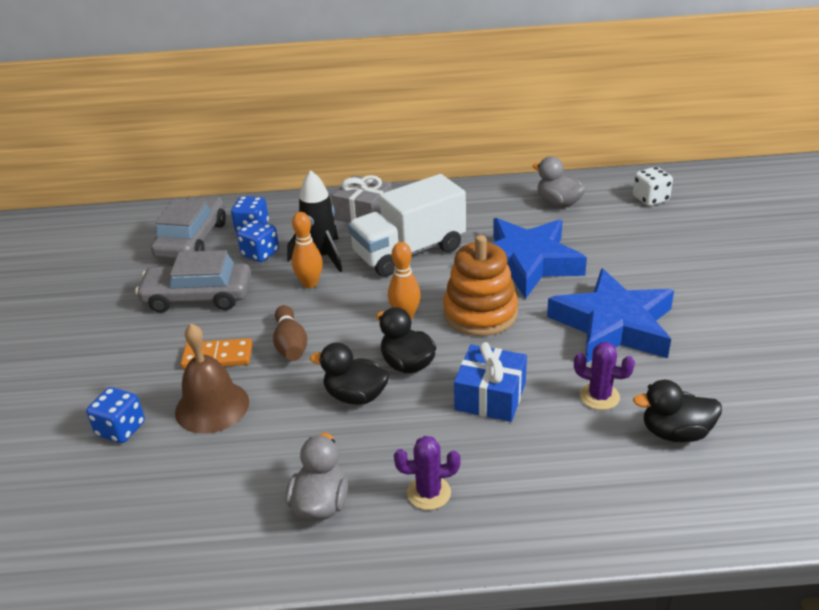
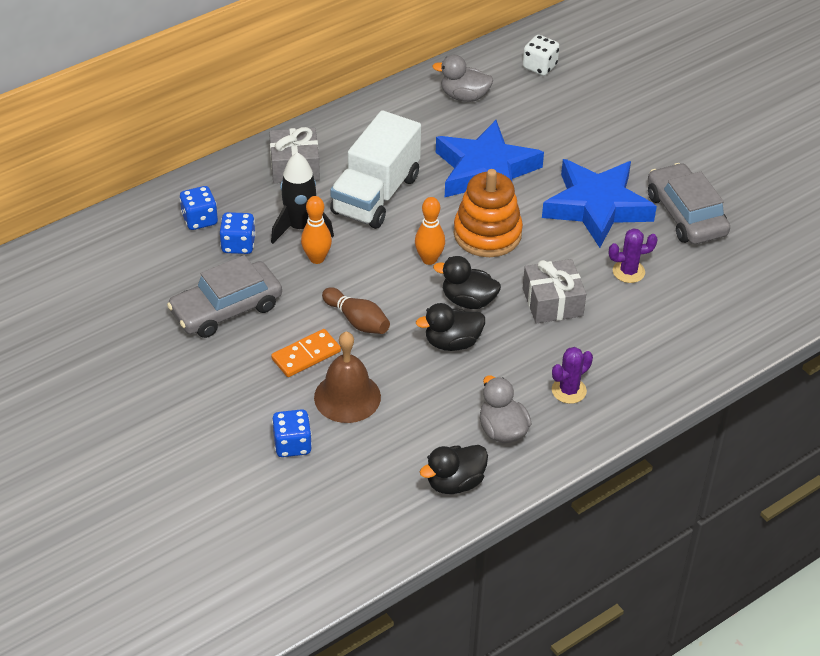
camera: 35 degrees left, 10 degrees up
grey car [151,197,226,259] -> grey car moved to [648,163,730,244]
blue gift [454,342,527,422] -> grey gift [523,259,586,324]
black duck [633,380,722,442] -> black duck moved to [420,445,488,494]

